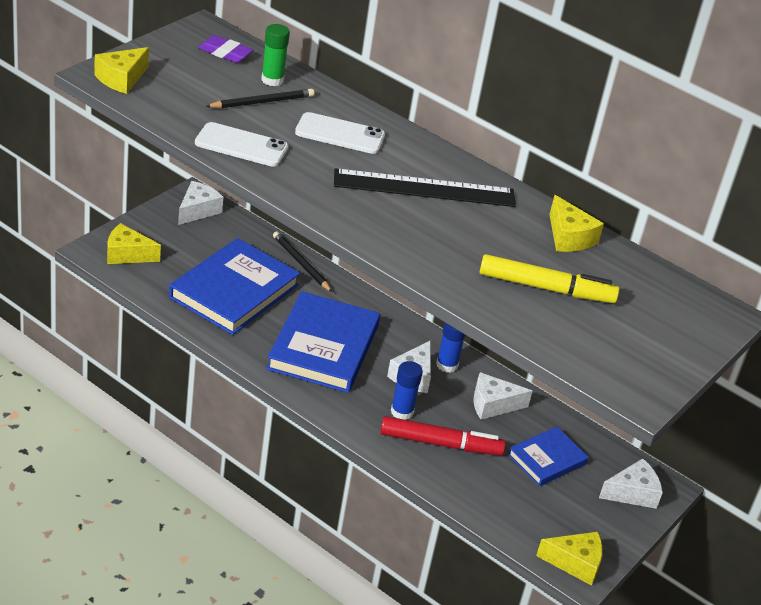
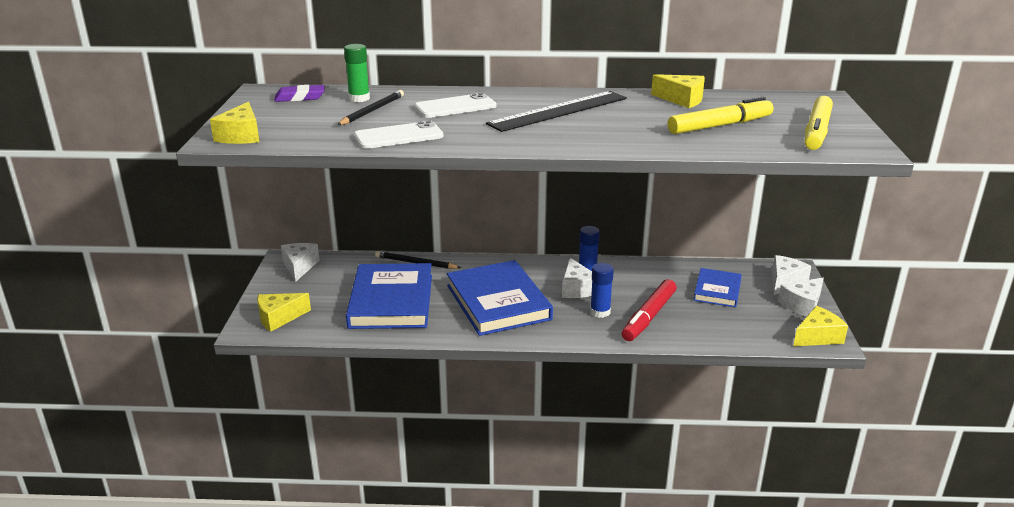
camera: 30 degrees left, 10 degrees down
red marker [380,416,506,456] -> red marker turned 150 degrees clockwise [621,279,676,341]
white cheese [473,372,532,420] -> white cheese moved to [778,278,824,317]
none -> yellow marker [805,96,833,150]

